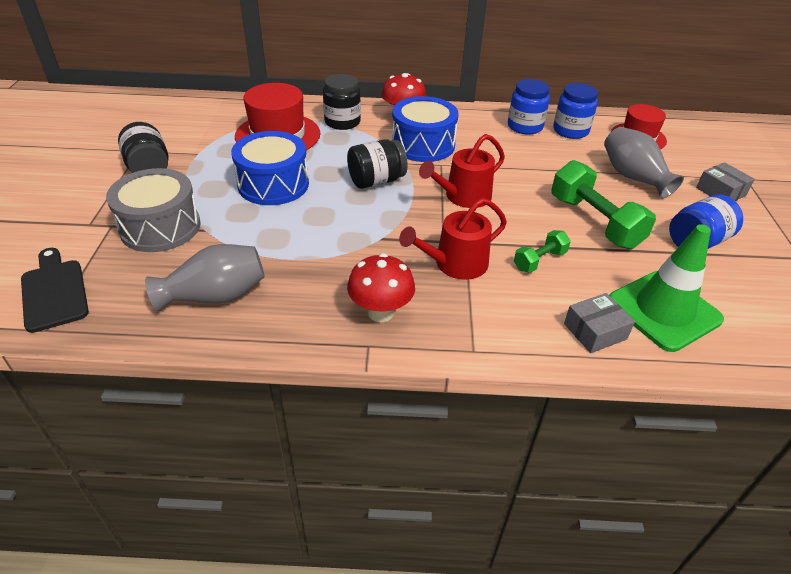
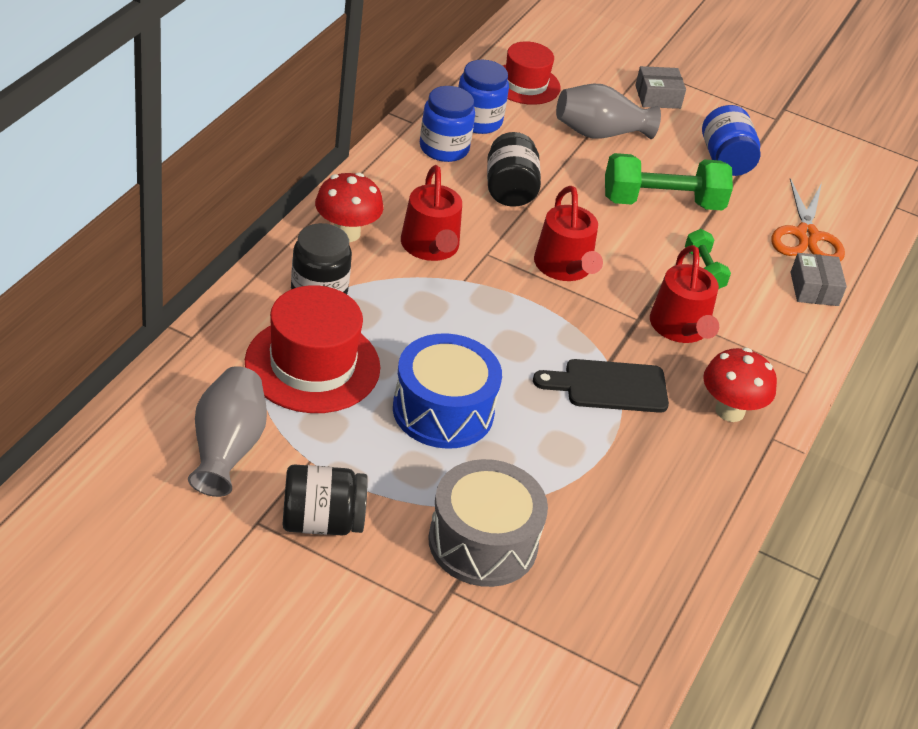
camera: 70 degrees left, 0 degrees up
black cutting board [21,248,89,333] -> black cutting board moved to [533,359,669,413]
grey vase [145,244,265,312] -> grey vase moved to [188,366,267,497]
black jar [347,139,408,189] -> black jar moved to [487,132,541,207]
blue drum [392,96,459,162] -> red watering can [401,165,462,261]
green traffic cone [609,224,724,352] -> orange scissors [771,178,845,261]

